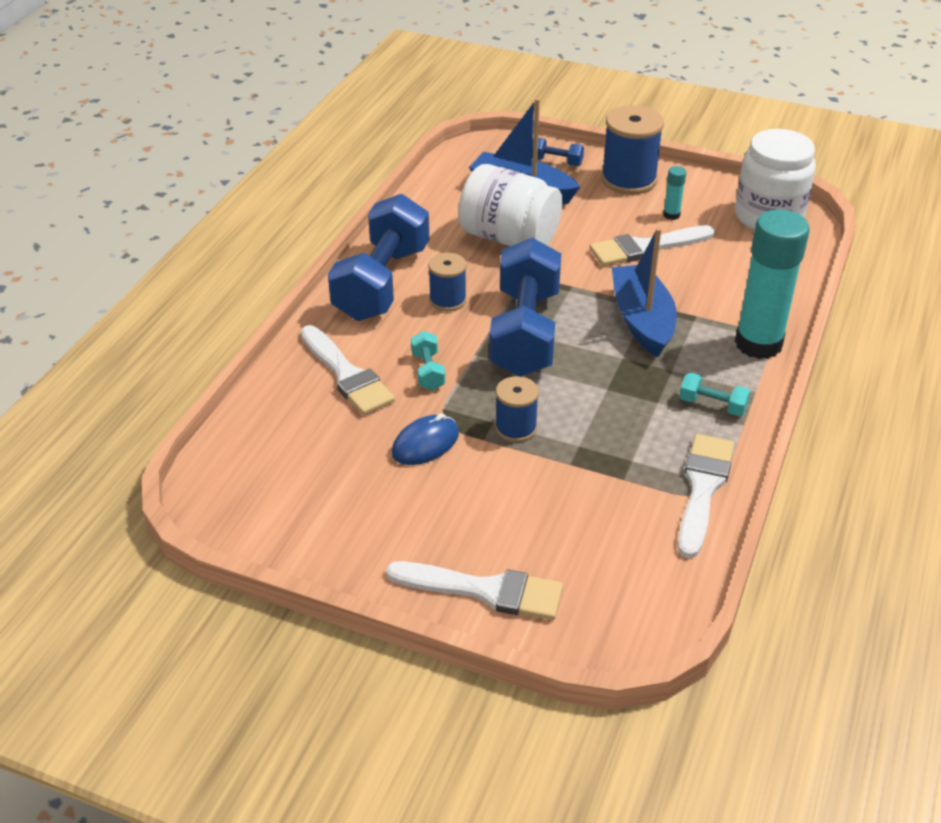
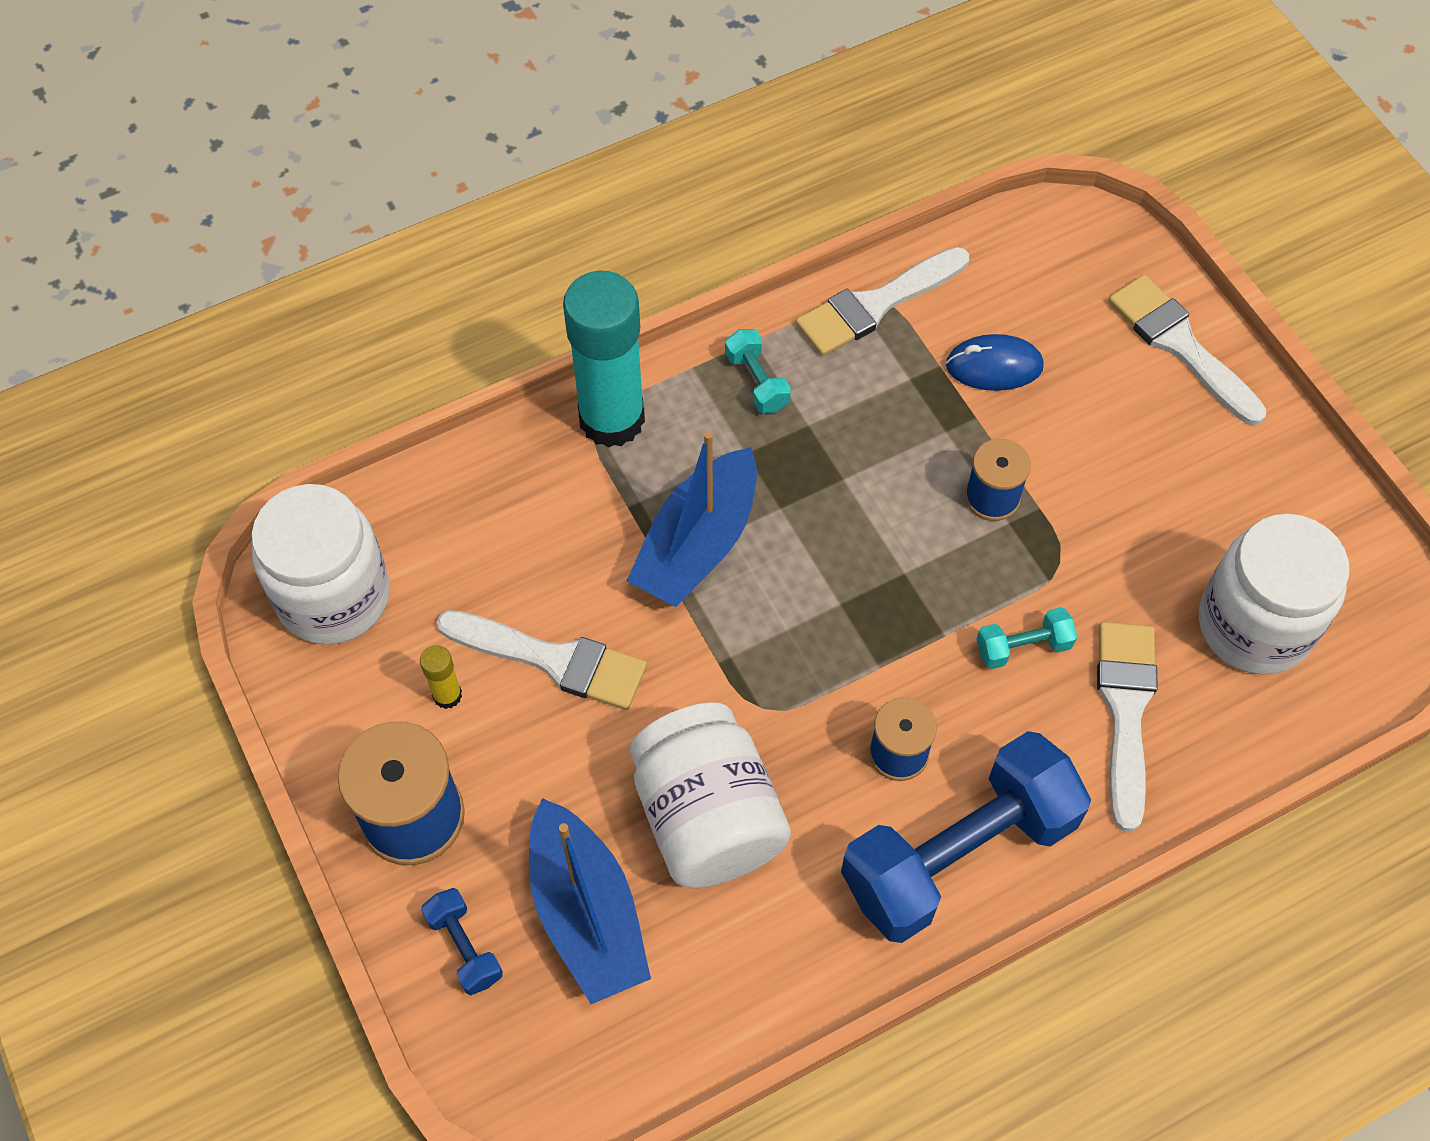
camera: 140 degrees left, 20 degrees up
blue mouse [392,413,459,465] -> blue mouse moved to [946,334,1044,391]
turquoise dumbbell [411,331,445,390] -> turquoise dumbbell turned 45 degrees clockwise [976,607,1077,669]
blue dumbbell [489,238,561,377] -> none
turquoise glue stick [663,166,686,220] -> yellow glue stick [420,645,462,709]
none -> white jar [1199,514,1349,675]

